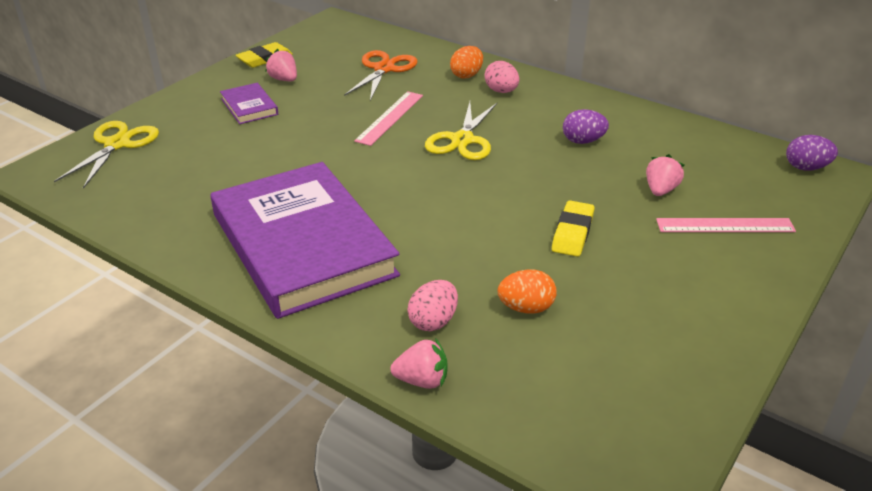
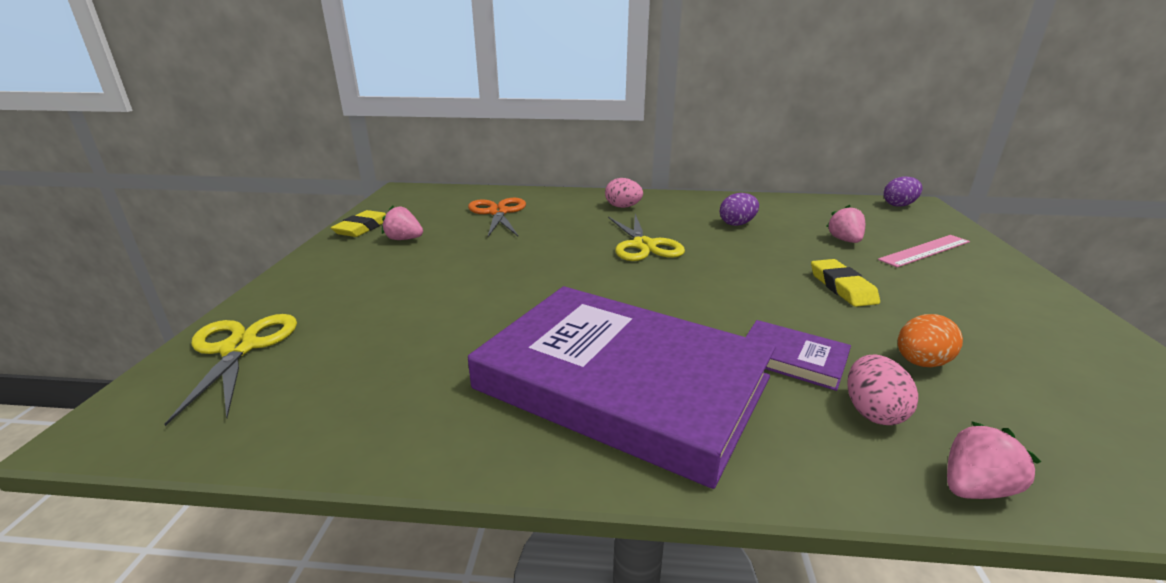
camera: 30 degrees left, 10 degrees down
purple book [220,83,278,124] -> purple book moved to [746,320,851,391]
pink ruler [354,91,423,146] -> none
orange egg [450,46,483,78] -> none

